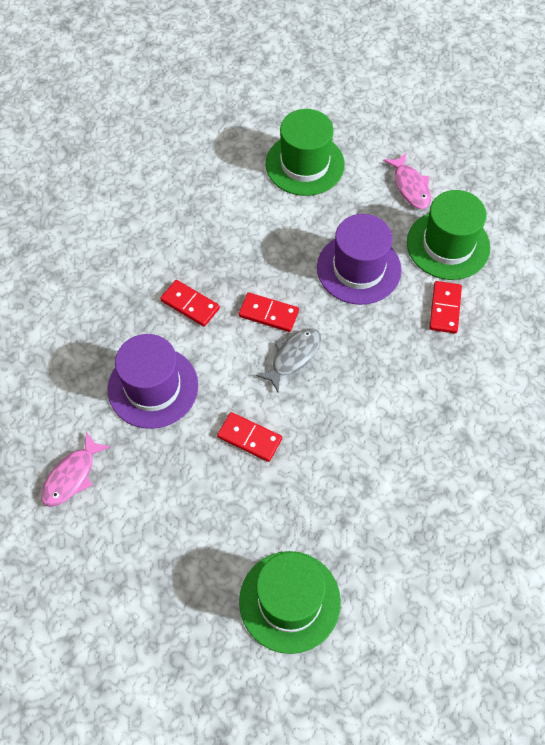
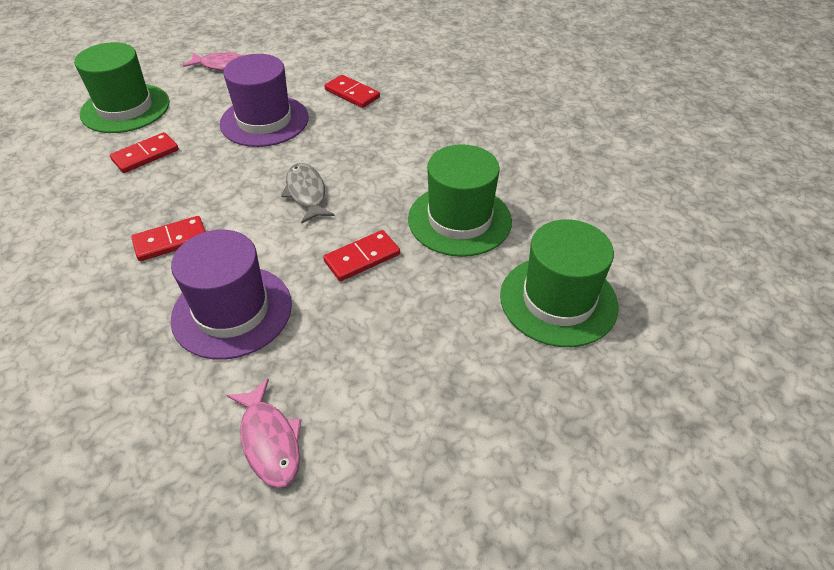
camera: 60 degrees left, 15 degrees down
red domino [239,293,299,332] -> red domino moved to [110,132,179,173]
green hat [407,190,491,280] -> green hat moved to [408,144,512,257]

